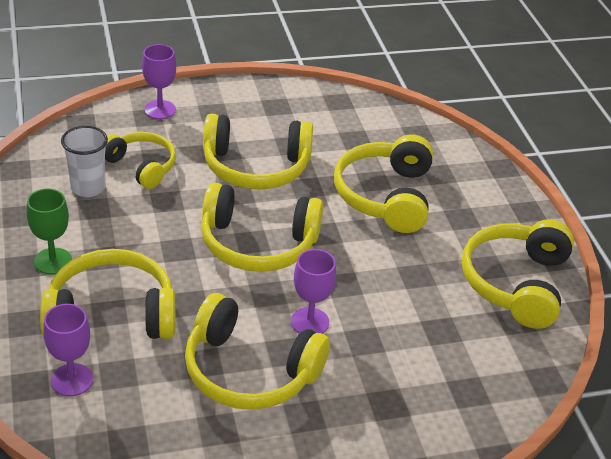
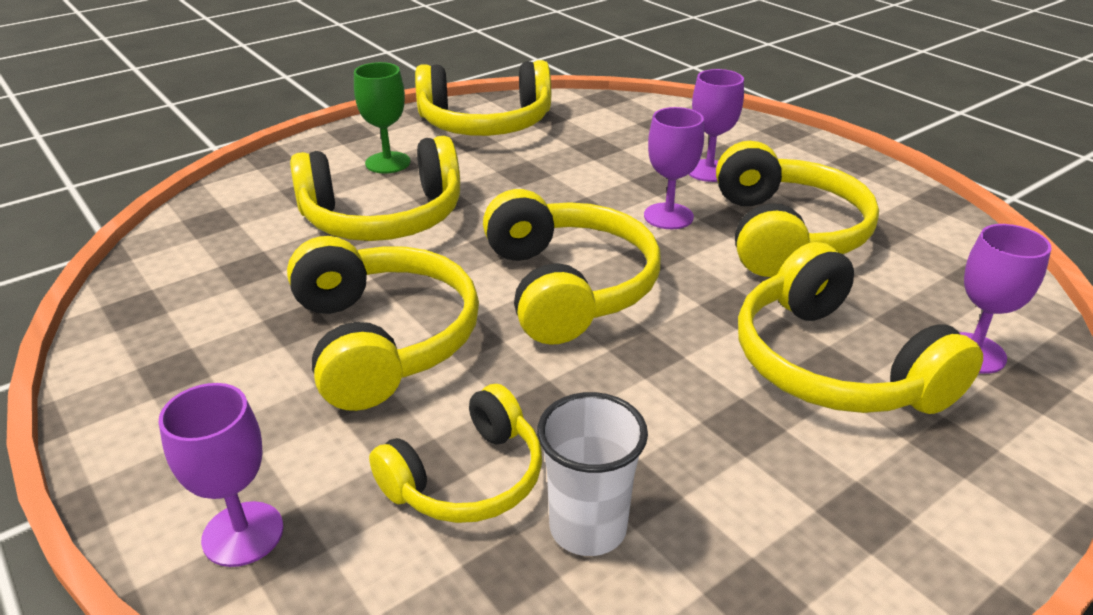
camera: 110 degrees left, 5 degrees down
green goblet [26,189,72,274] -> green goblet moved to [354,62,410,173]
yellow headphones [105,132,176,189] -> yellow headphones turned 150 degrees counterclockwise [369,384,542,523]
none -> purple goblet [688,69,744,182]

